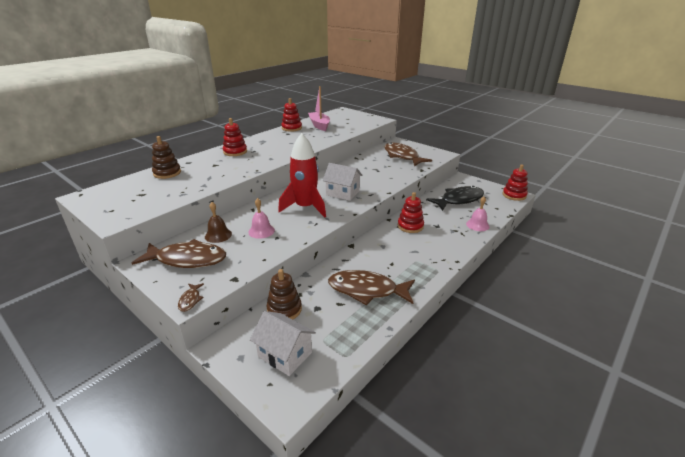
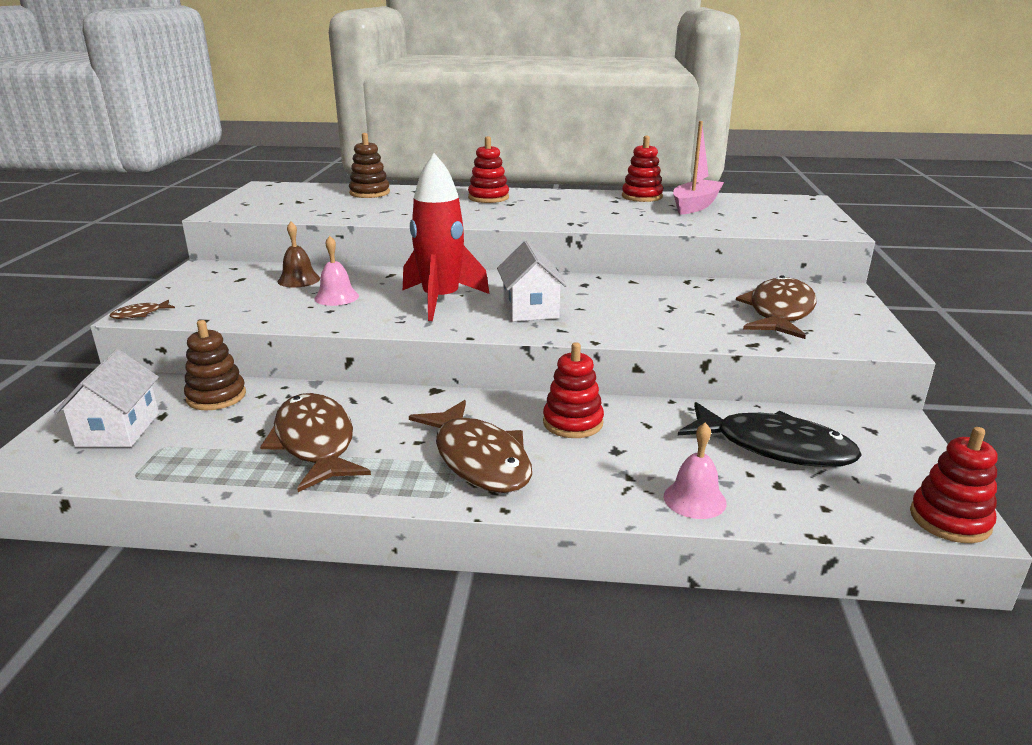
camera: 55 degrees right, 5 degrees down
brown fish [132,239,226,268] -> brown fish moved to [409,400,532,493]

